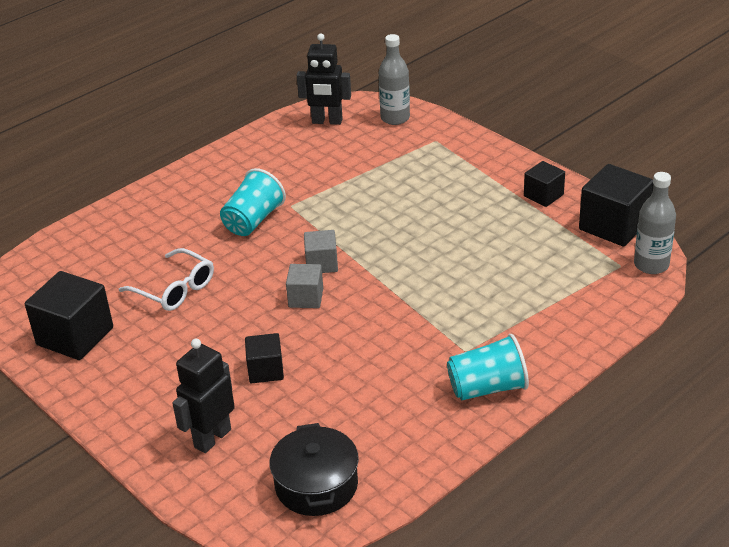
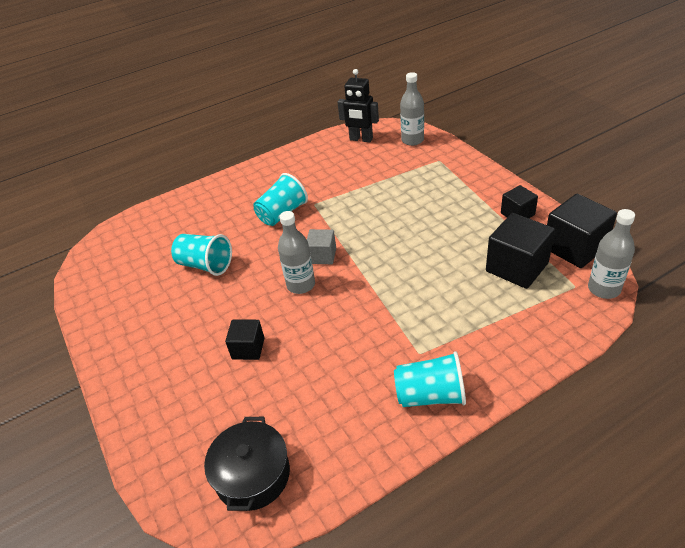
camera: 15 degrees right, 5 degrees up
black cube [25,271,113,360] -> black cube moved to [486,213,555,289]
white glasses [119,248,214,311] -> turquoise cup [171,234,232,276]
black robot [172,339,235,453] -> none
grey cube [286,264,323,308] -> grey bottle [278,211,315,294]

